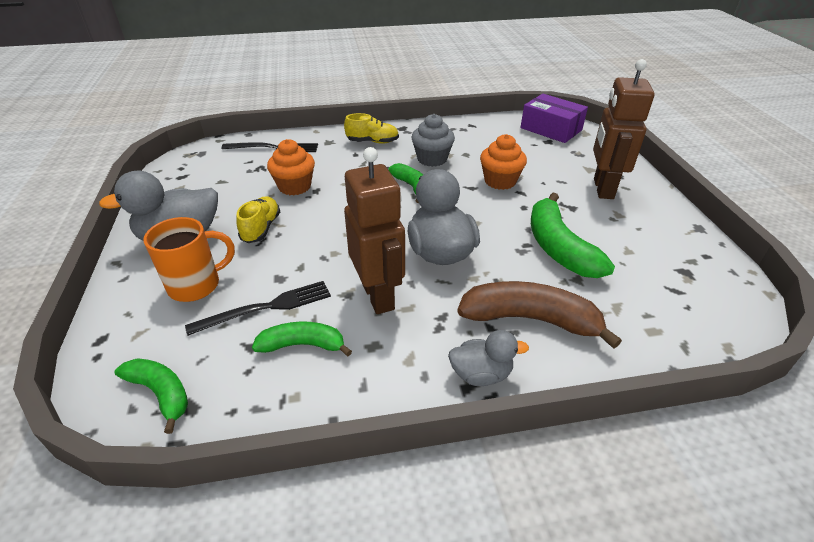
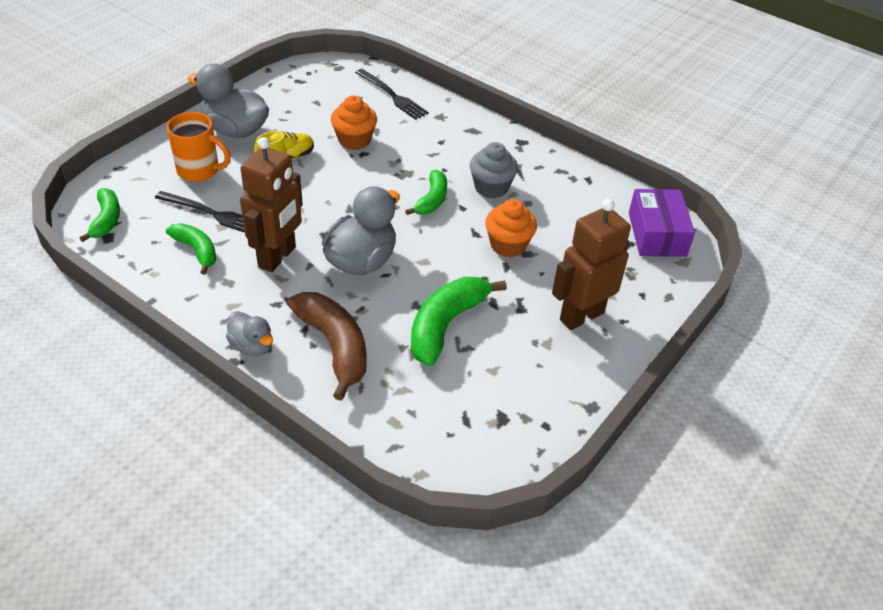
camera: 45 degrees right, 5 degrees up
yellow shoe [344,113,399,144] -> none

